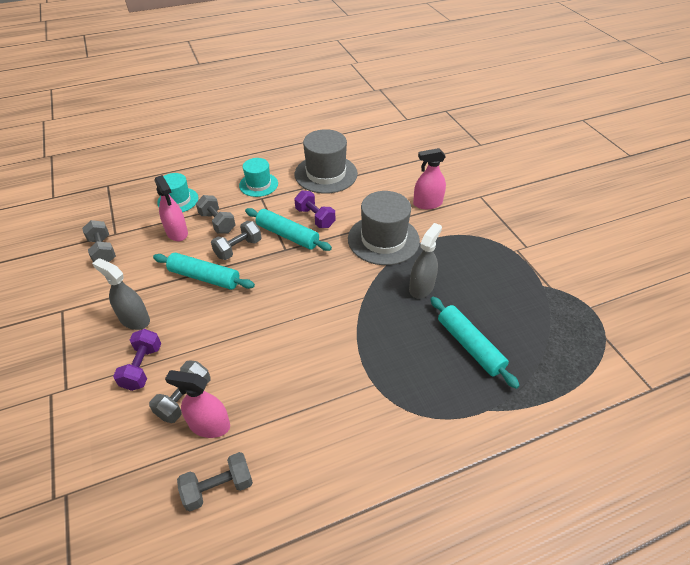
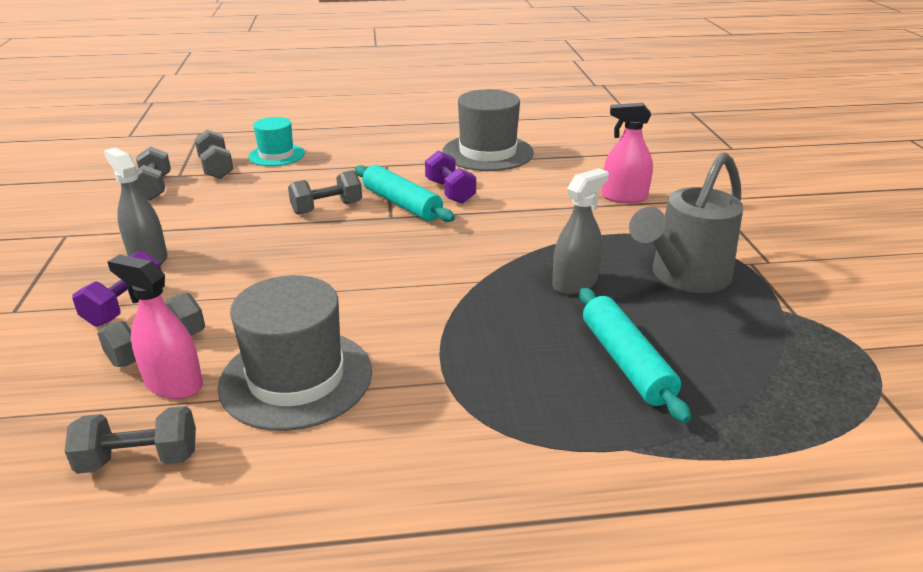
camera: 15 degrees right, 15 degrees down
turquoise rolling pin [153,253,255,290] -> none
pink spray bottle [154,175,188,241] -> none
grey dumbbell [196,195,235,234] -> grey dumbbell moved to [195,130,233,179]
turquoise hat [239,158,278,197] -> none
grey hat [348,191,420,265] -> grey hat moved to [218,275,372,431]
none -> grey watering can [629,152,743,293]

